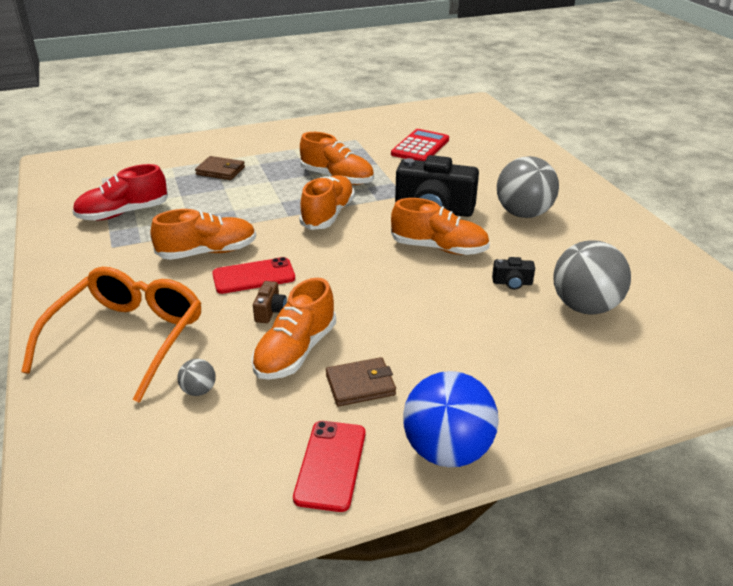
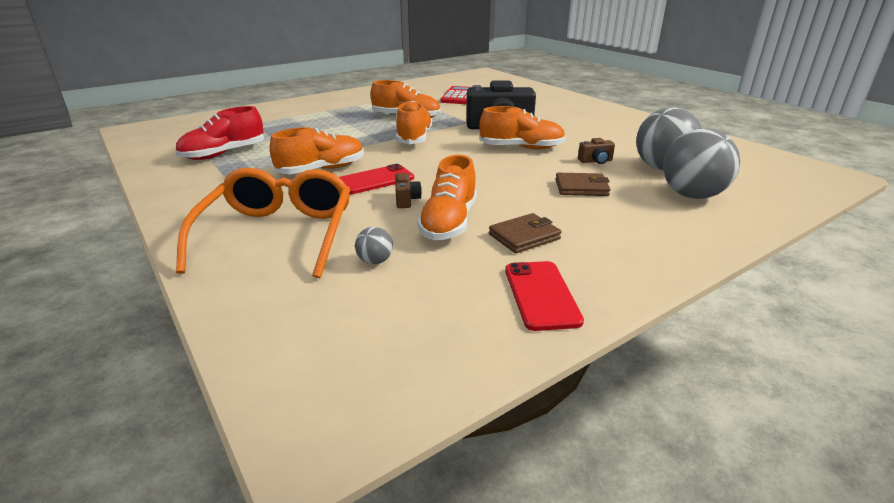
camera: 15 degrees left, 5 degrees down
brown wallet [195,156,245,180] -> brown wallet moved to [555,173,610,196]
blue ball [403,371,499,467] -> none
black camera [492,257,535,290] -> brown camera [578,138,615,164]
grey ball [497,156,559,218] -> grey ball moved to [663,128,740,199]

